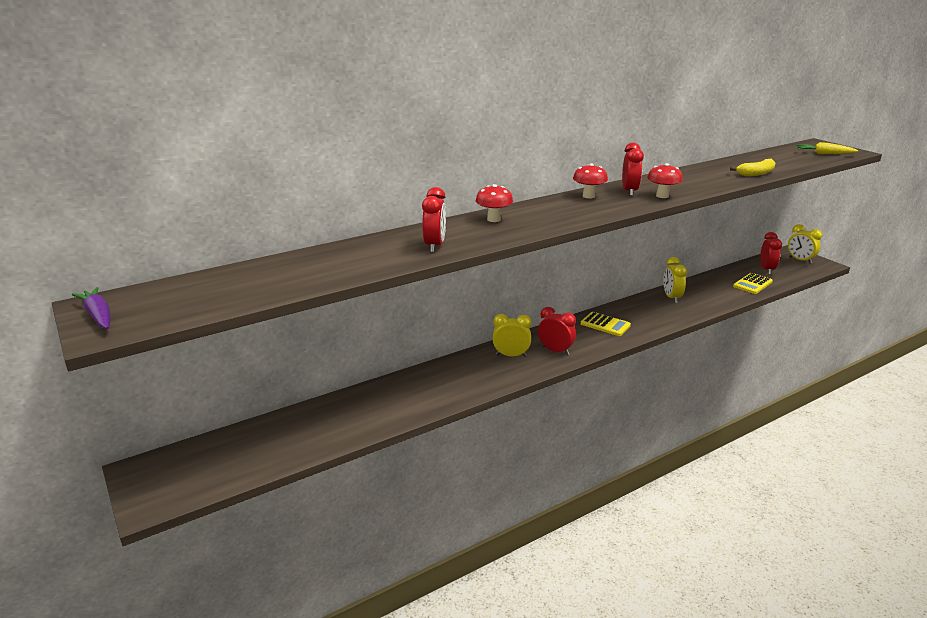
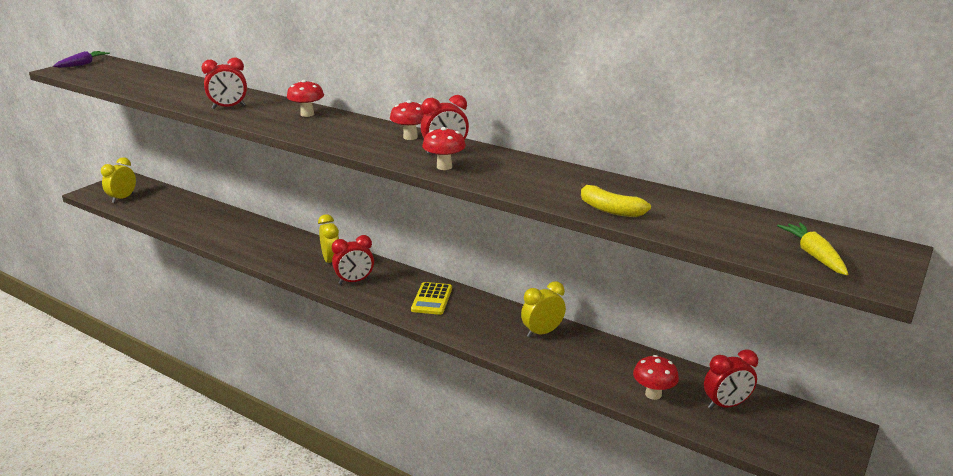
camera: 65 degrees right, 0 degrees up
red clock [538,307,576,355] -> red clock turned 60 degrees clockwise [332,235,374,284]
yellow calculator [733,273,773,294] -> red mushroom [633,355,679,400]
yellow clock [788,224,822,264] -> yellow clock moved to [101,157,136,203]

